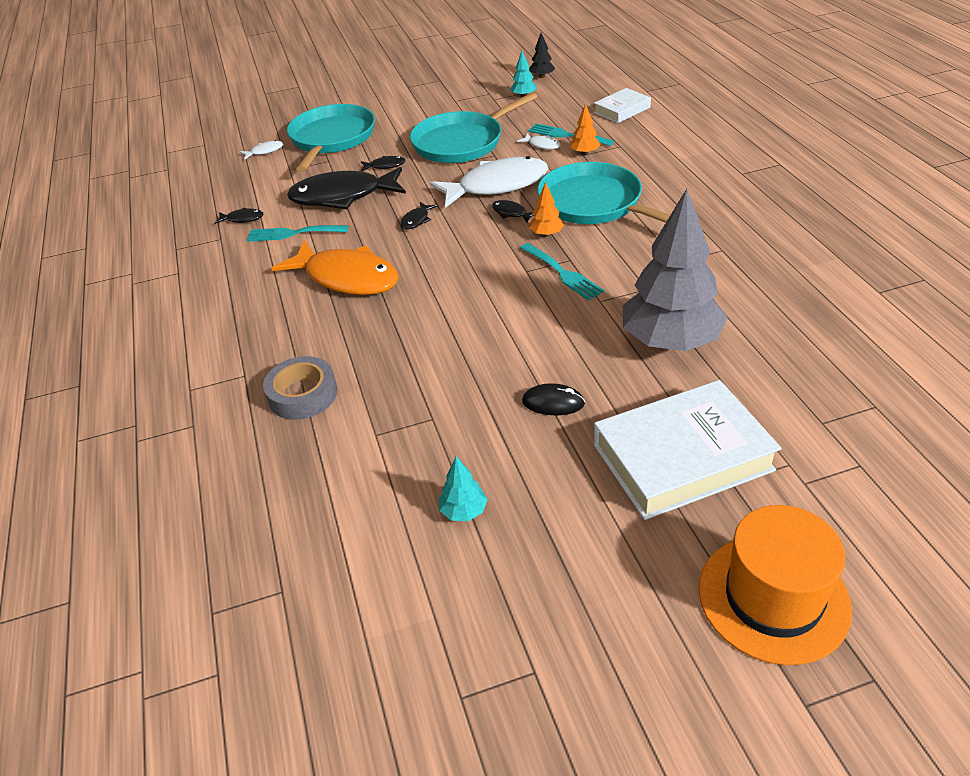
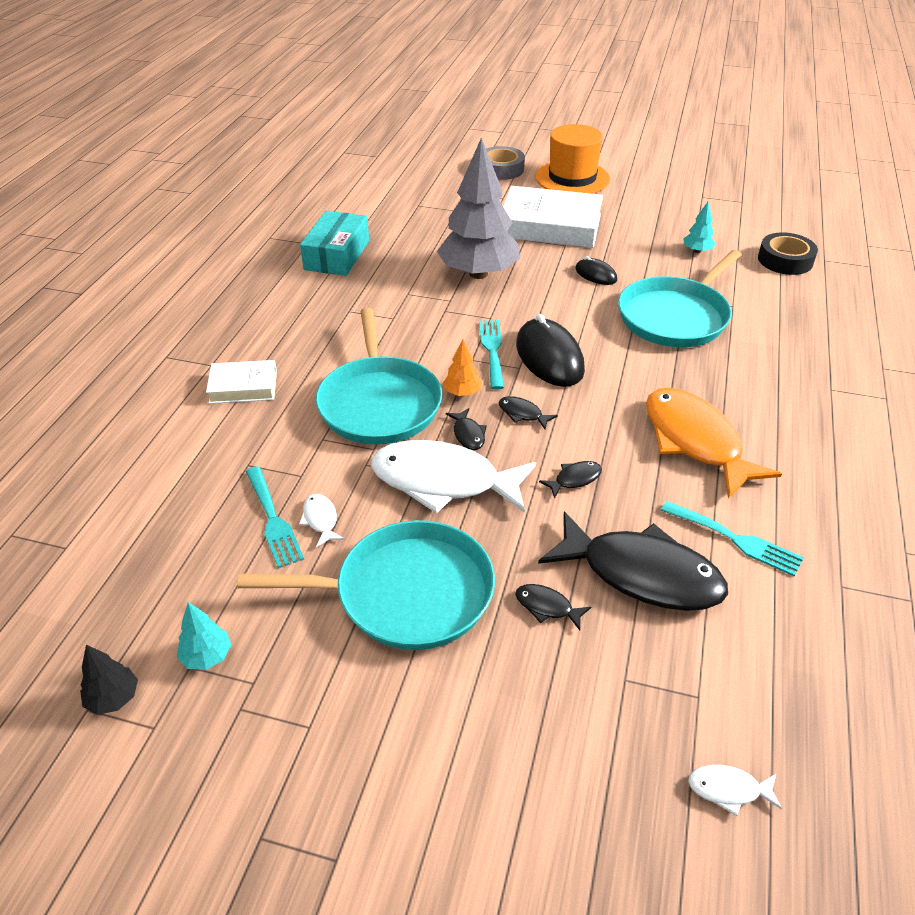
camera: 150 degrees left, 0 degrees up
black fish [214,208,263,224] -> black fish moved to [498,396,558,429]
grey tape [263,356,337,420] -> grey tape moved to [486,146,525,180]
turquoise pan [287,104,375,172] -> turquoise pan moved to [618,250,742,347]
orange tree [570,104,601,155] -> none
white book [594,88,651,123] -> white book moved to [206,360,277,404]
none -> turquoise box [300,211,369,276]
none -> black mouse [516,314,585,387]
none -> black tape [758,232,818,275]

